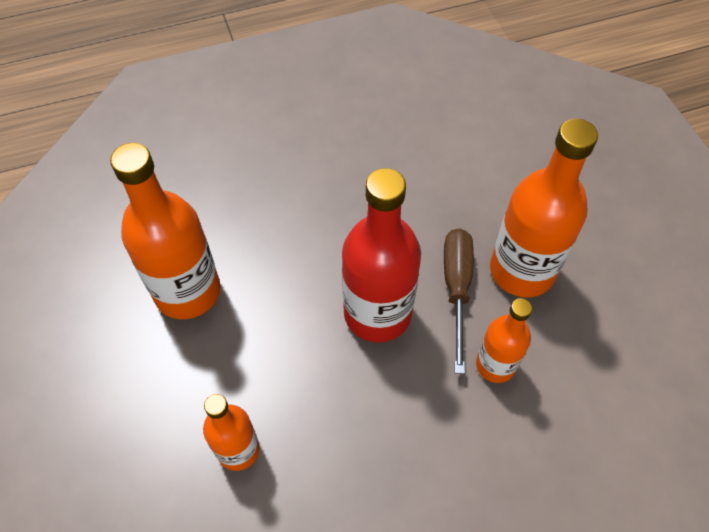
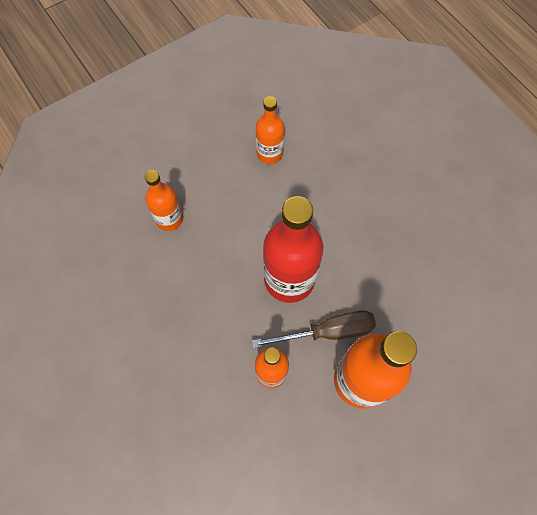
camera: 75 degrees right, 10 degrees up
orange bottle [110,143,221,319] -> orange bottle [256,96,284,164], size x0.57

